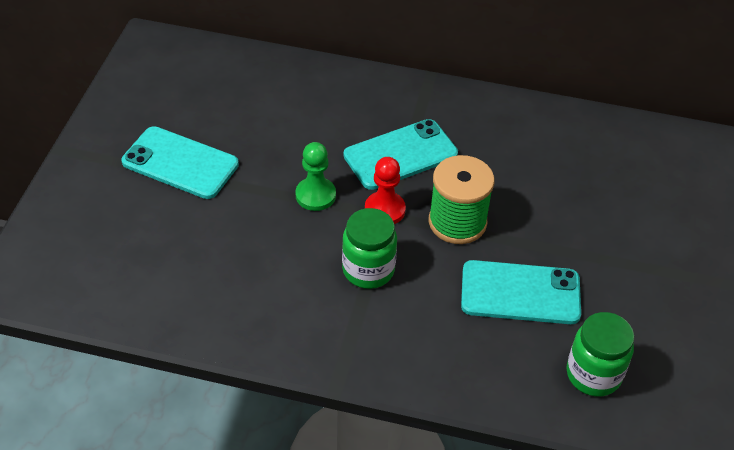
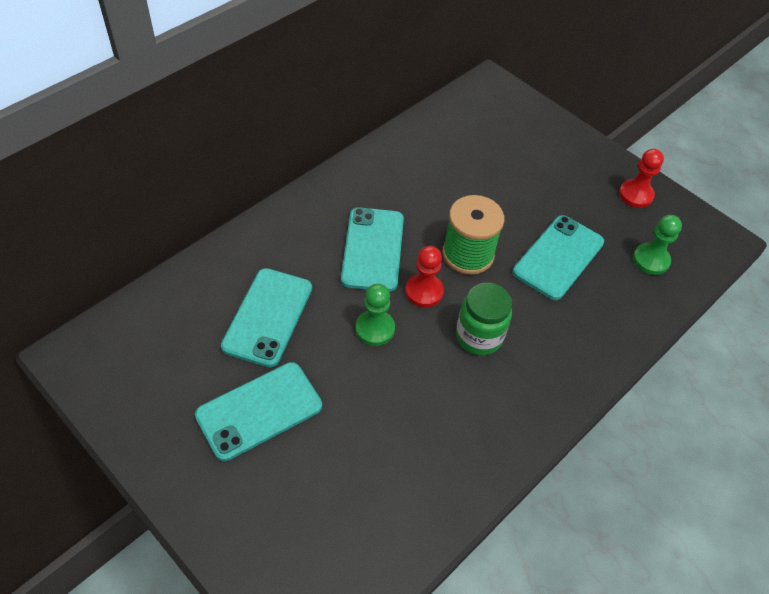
camera: 60 degrees left, 5 degrees up
green jar [566,312,634,397] -> green pawn [633,215,682,275]
none -> turquoise phone [221,268,312,367]
none -> red pawn [619,149,664,208]

